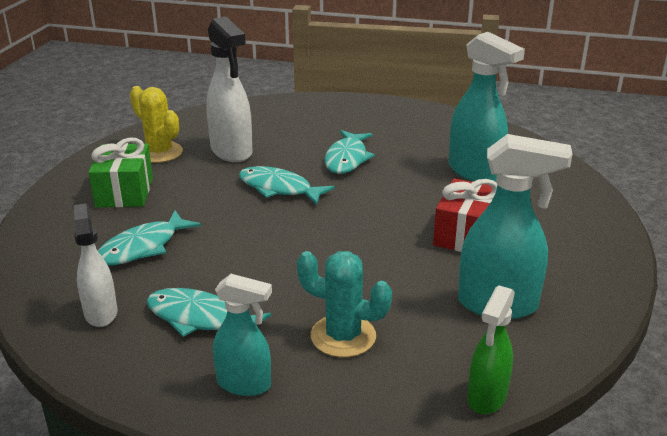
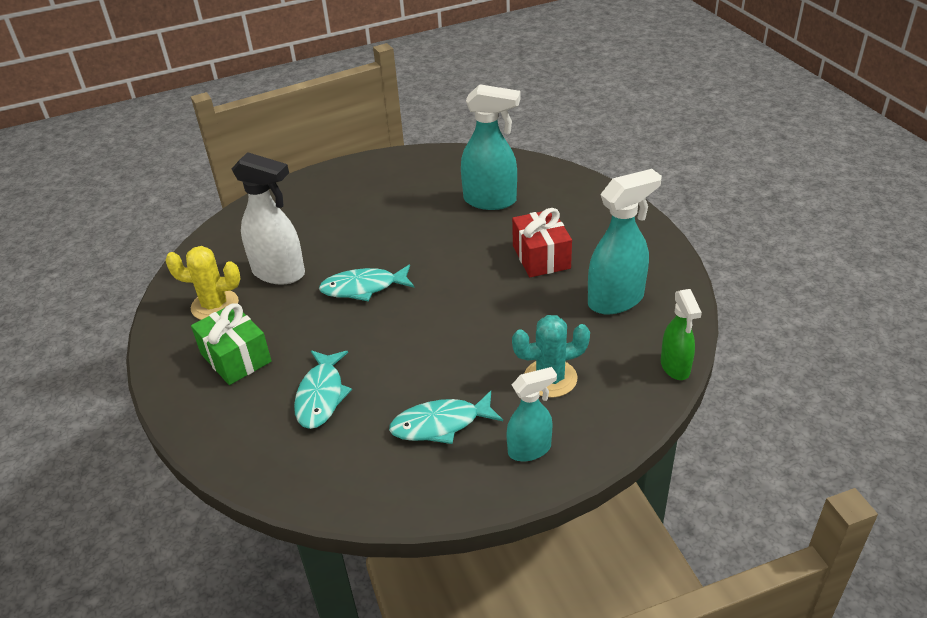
camera: 35 degrees left, 10 degrees up
white spray bottle [74,203,117,327] -> none
turquoise fish [324,130,375,174] -> none

